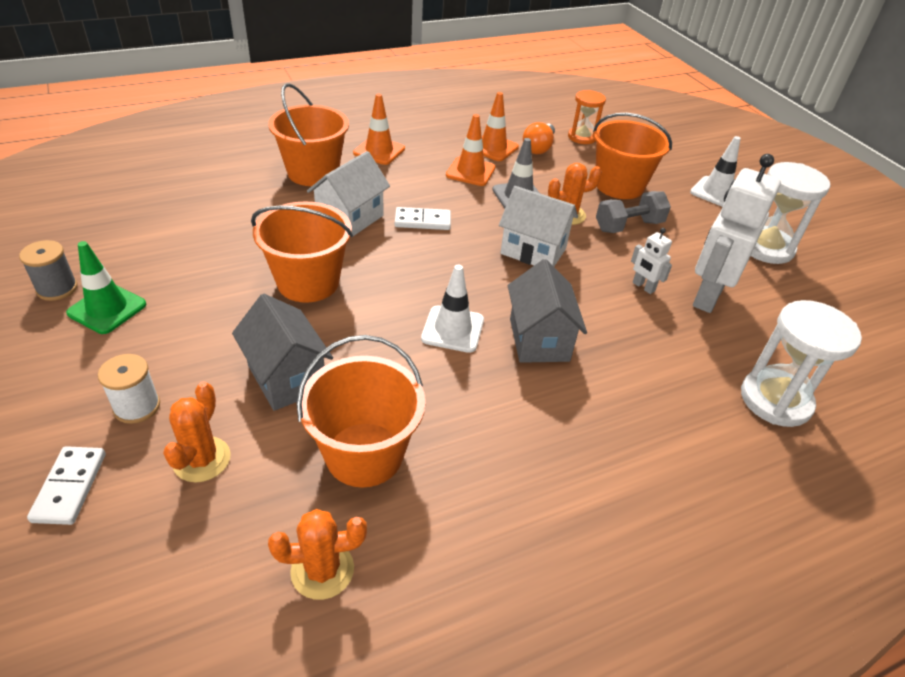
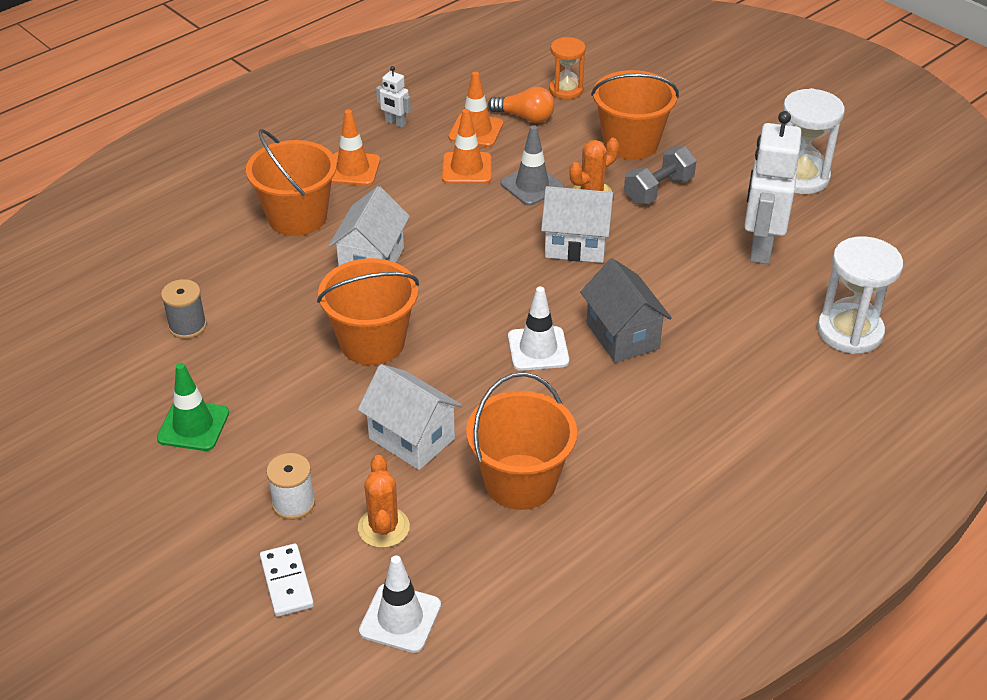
camera: 15 degrees left, 0 degrees up
grey spool [19,240,78,301] -> grey spool moved to [161,279,207,339]
grey house [232,294,333,411] -> white house [358,364,462,470]
orange cactus [268,509,367,600] -> none
white domino [395,207,451,230] -> none
orange light bulb [523,122,555,154] -> orange light bulb turned 75 degrees counterclockwise [488,87,555,123]
white robot [631,228,672,294] -> white robot moved to [376,66,411,128]
white traffic cone [690,136,741,207] -> white traffic cone moved to [359,555,441,653]

